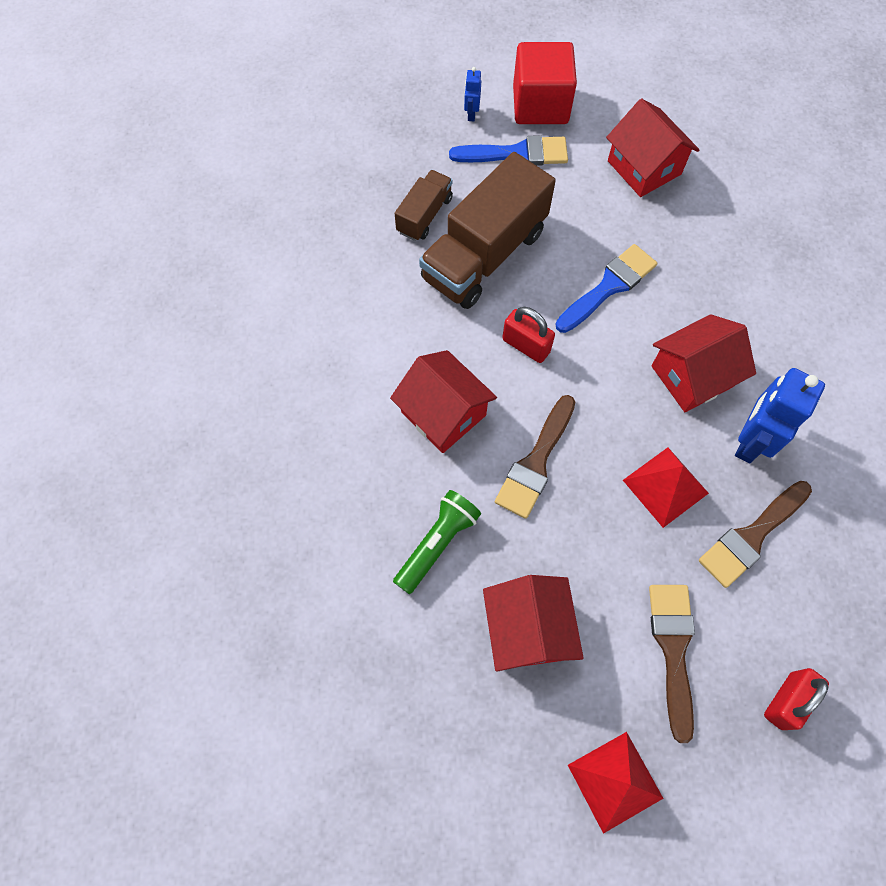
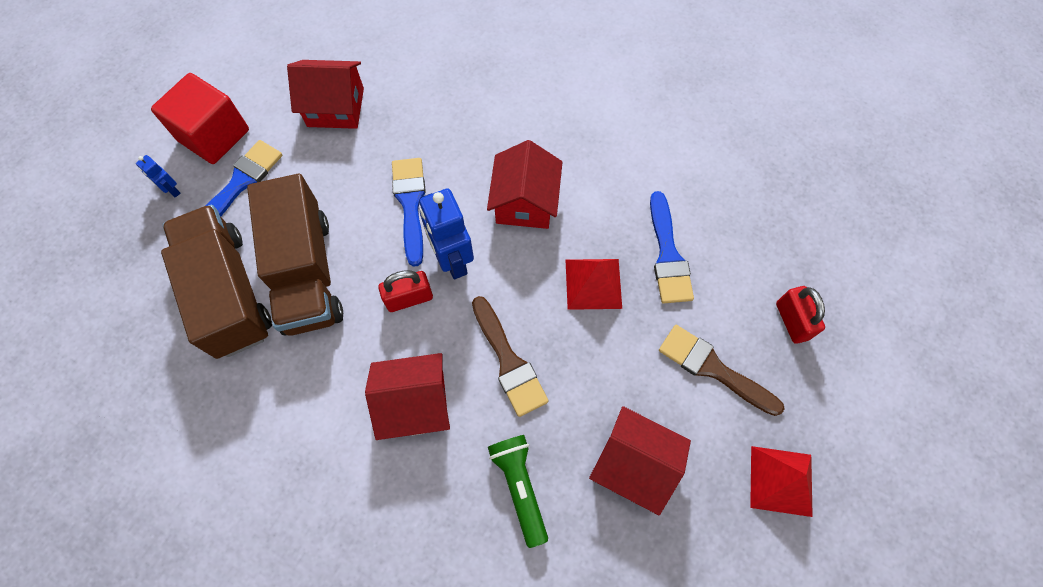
camera: 55 degrees left, 0 degrees up
brown truck [395,170,453,241] -> brown truck [161,205,272,359], size x1.95
brown brush [699,481,812,588] -> blue brush [650,191,694,303]
blue robot [735,368,825,464] -> blue robot moved to [419,188,474,279]

